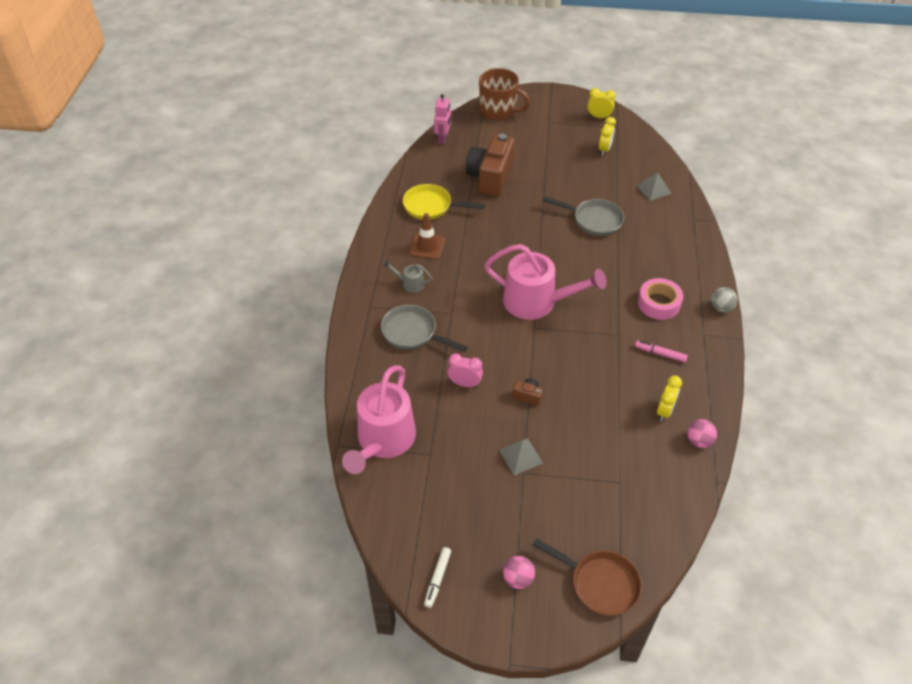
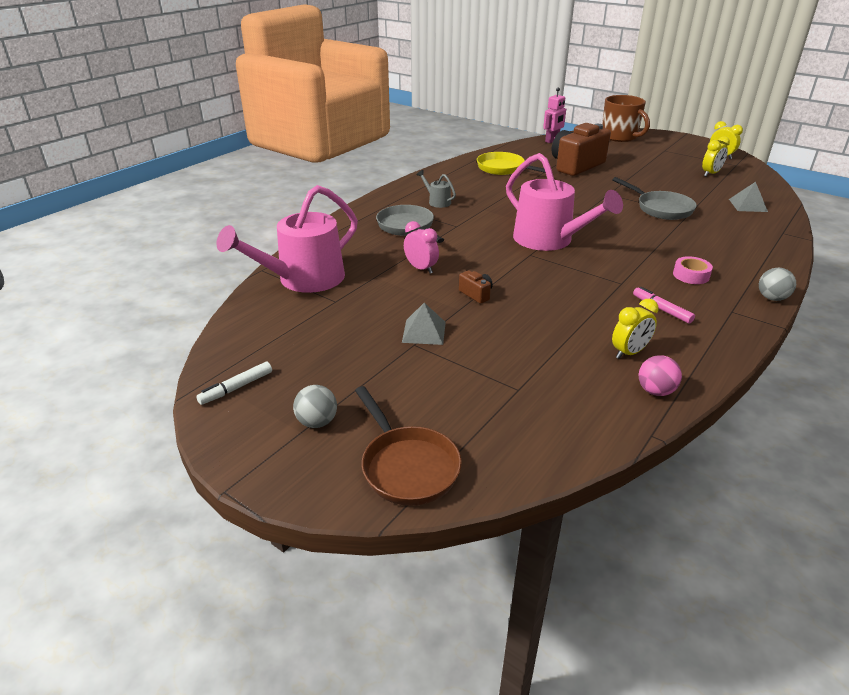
camera: 30 degrees right, 15 degrees down
brown traffic cone [409,213,445,260] -> none
pink ball [503,556,535,589] -> grey ball [293,385,337,428]
pink tape [638,278,683,320] -> pink tape [673,256,713,284], size x0.66

